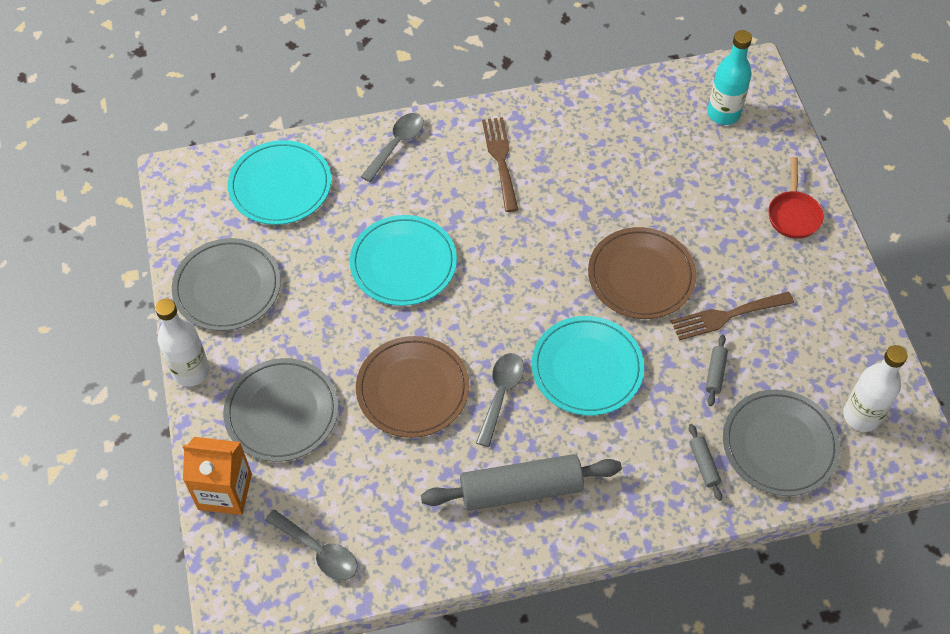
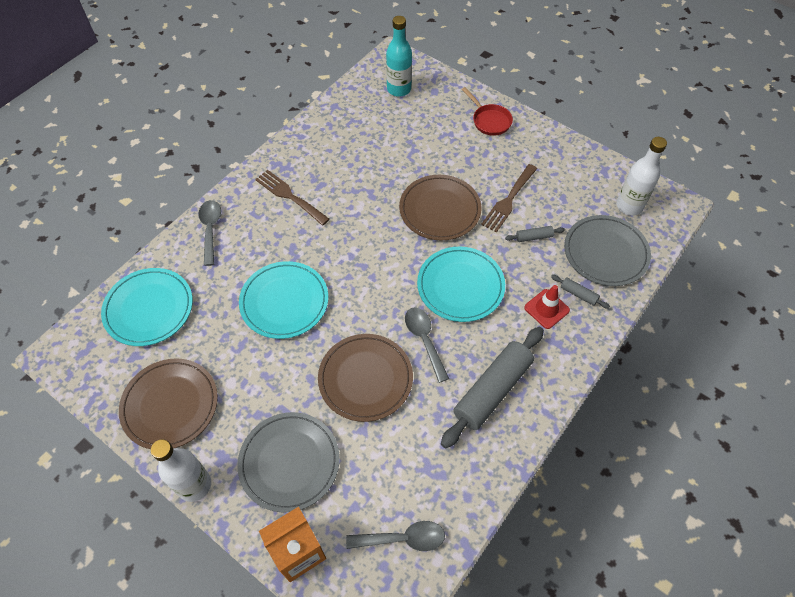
camera: 40 degrees left, 0 degrees up
grey plate [172,238,281,331] -> brown plate [119,358,218,449]
grey rolling pin [705,335,728,406] -> grey rolling pin turned 75 degrees counterclockwise [505,226,565,242]
none -> red traffic cone [524,285,570,329]

